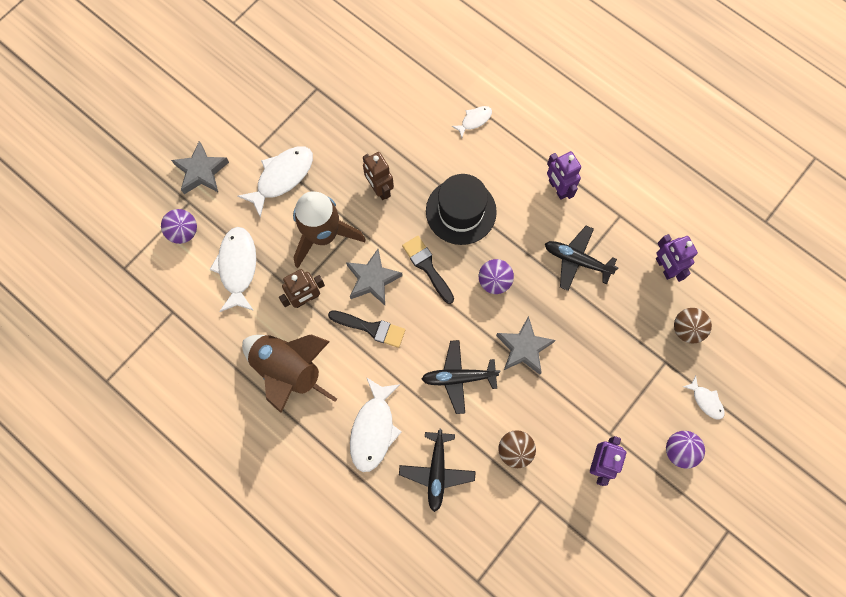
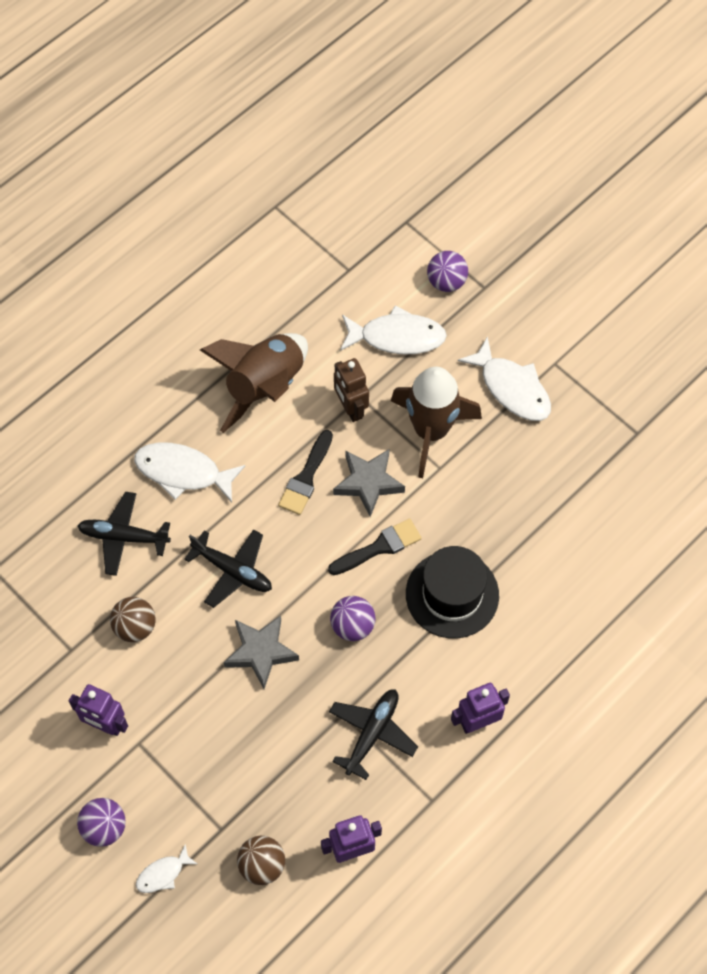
camera: 95 degrees right, 10 degrees down
grey star [171,141,229,194] -> none
brown robot [363,152,394,200] -> none
black plane [422,340,500,414] -> black plane turned 120 degrees clockwise [184,529,272,608]
white fish [452,106,492,138] -> none

